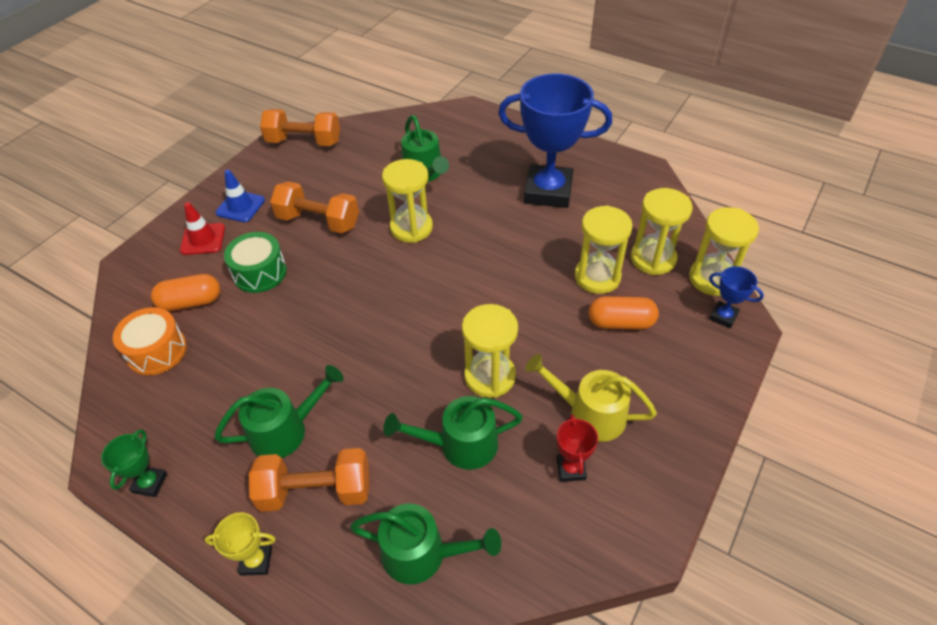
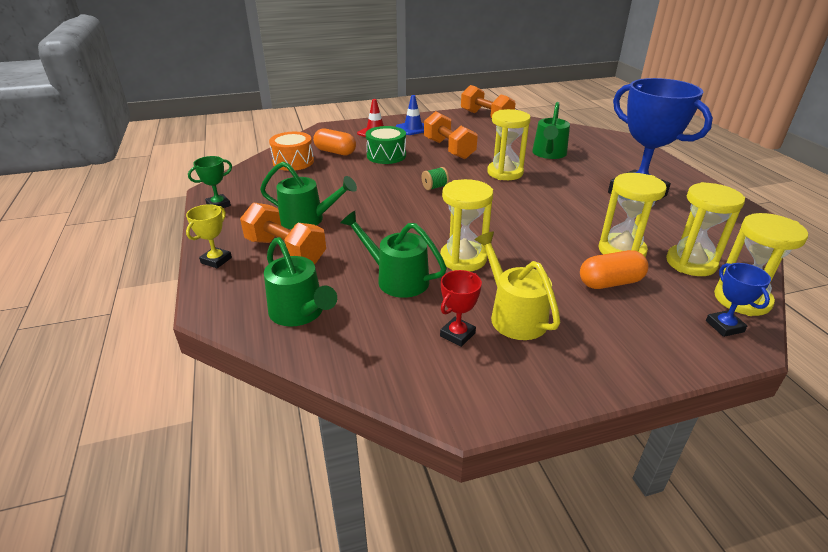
camera: 40 degrees right, 15 degrees down
yellow trophy [204,512,276,576] -> yellow trophy turned 75 degrees clockwise [186,204,232,268]
orange capsule [589,296,659,330] -> orange capsule turned 60 degrees counterclockwise [580,250,649,289]
none -> green spool [422,167,449,190]

